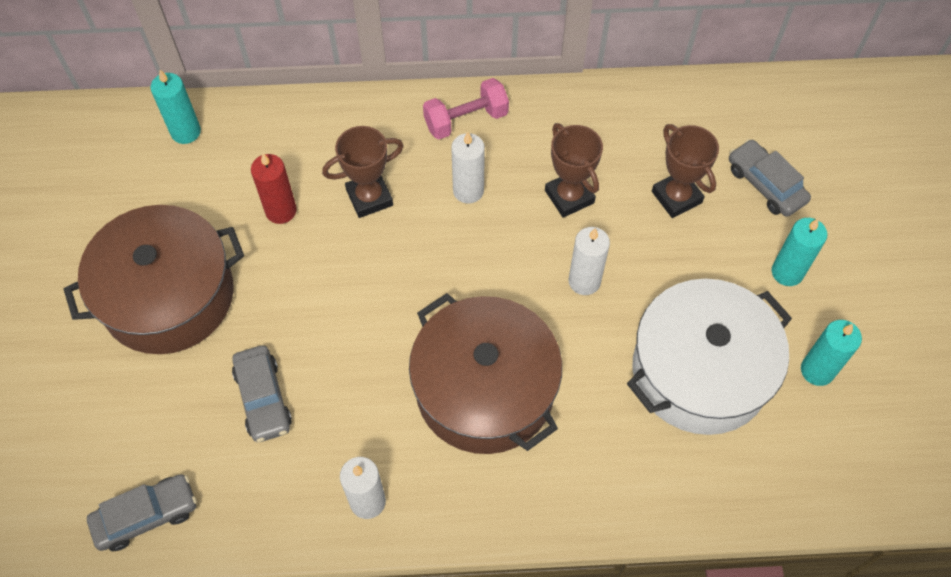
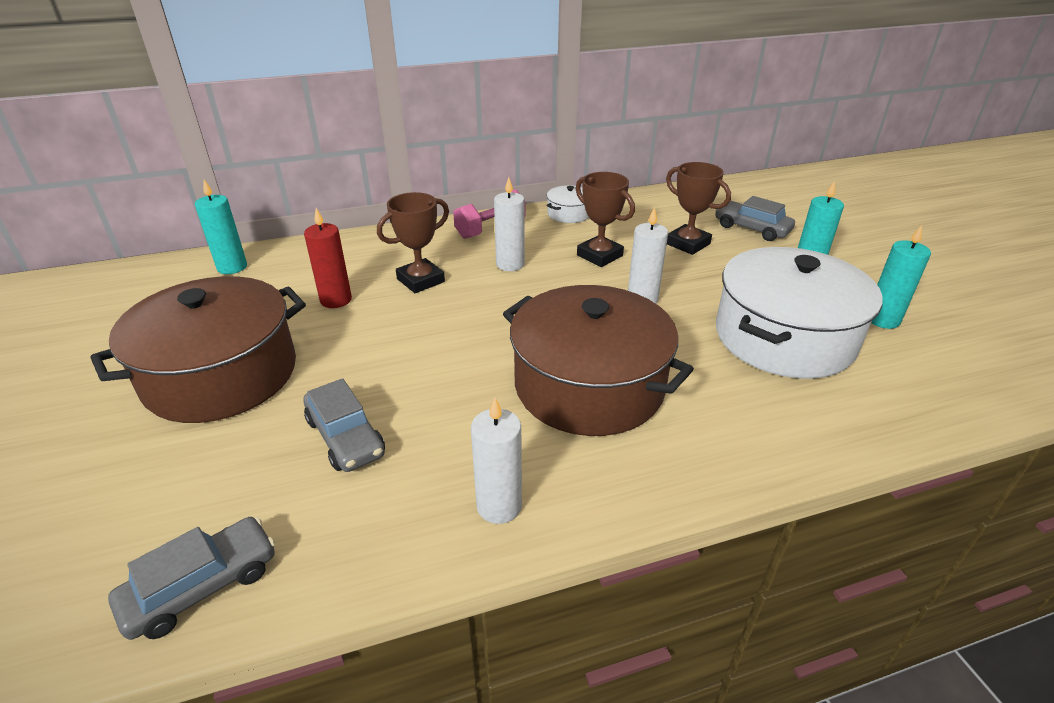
camera: 15 degrees left, 25 degrees down
none -> white pot [547,185,589,223]

